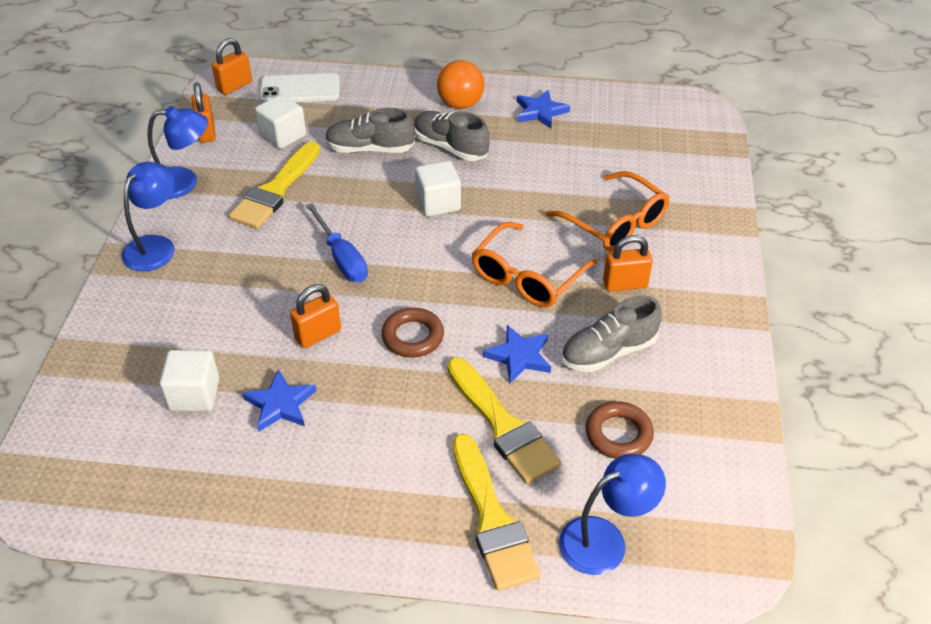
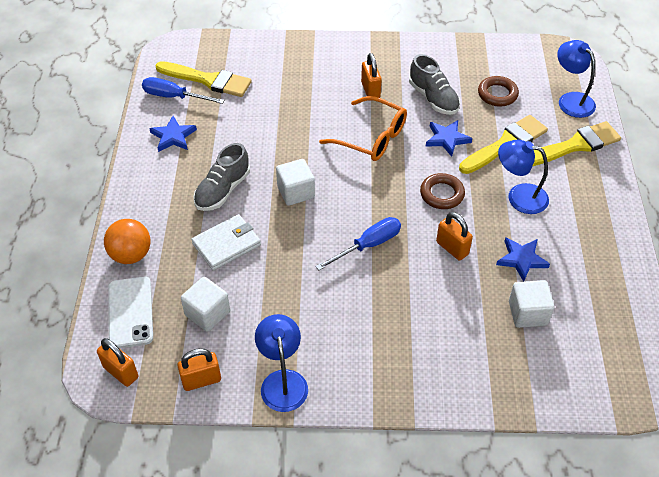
camera: 95 degrees left, 5 degrees up
blue lamp [122,162,175,271] -> blue lamp moved to [498,140,549,214]
yellow brush [229,141,321,229] -> yellow brush moved to [155,61,252,97]
grey shoe [325,108,415,153] -> white wallet [191,214,261,271]
orange ball [437,60,484,109] -> orange ball moved to [104,219,150,264]
orange glasses [546,171,670,251] -> none
none -> blue screwdriver [142,77,225,104]

